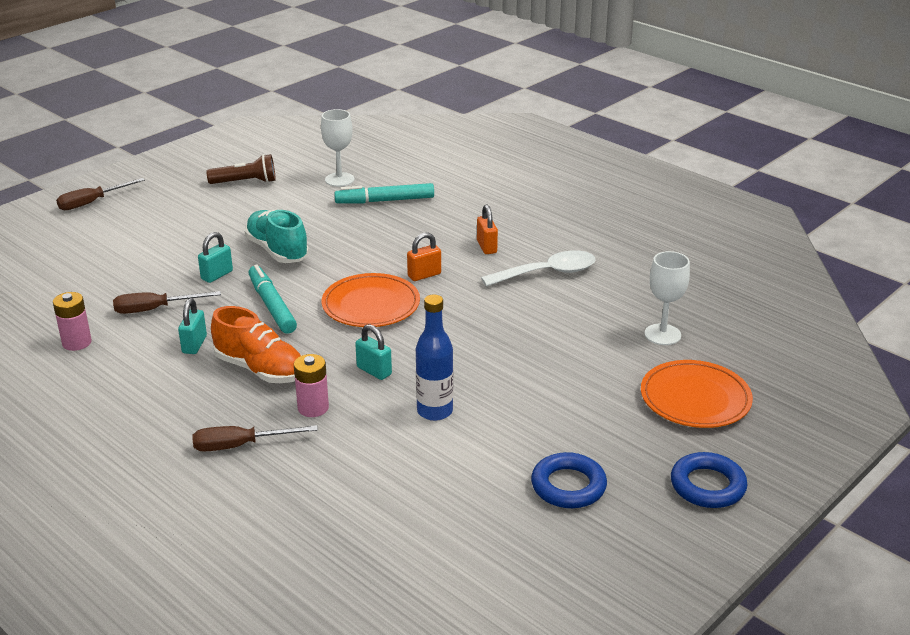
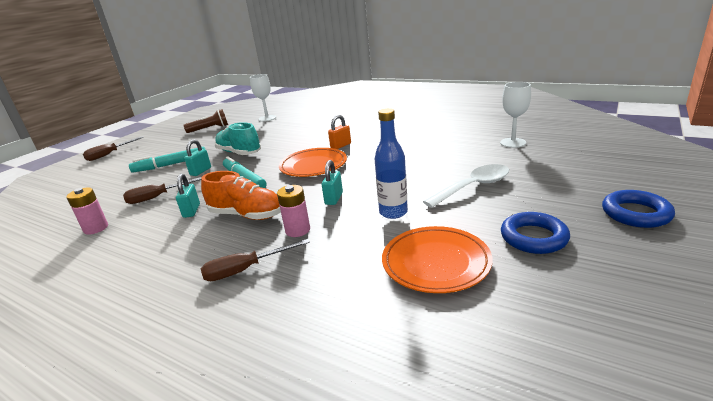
camera: 10 degrees left, 5 degrees down
turquoise marker [334,183,434,203] -> turquoise marker moved to [129,147,205,173]
turquoise padlock [355,324,392,380] -> turquoise padlock turned 75 degrees clockwise [322,160,343,205]
orange padlock [477,205,498,254] -> none
white spoon [481,250,596,287] -> white spoon moved to [423,164,509,208]
orange plate [641,360,753,428] -> orange plate moved to [382,226,493,293]

